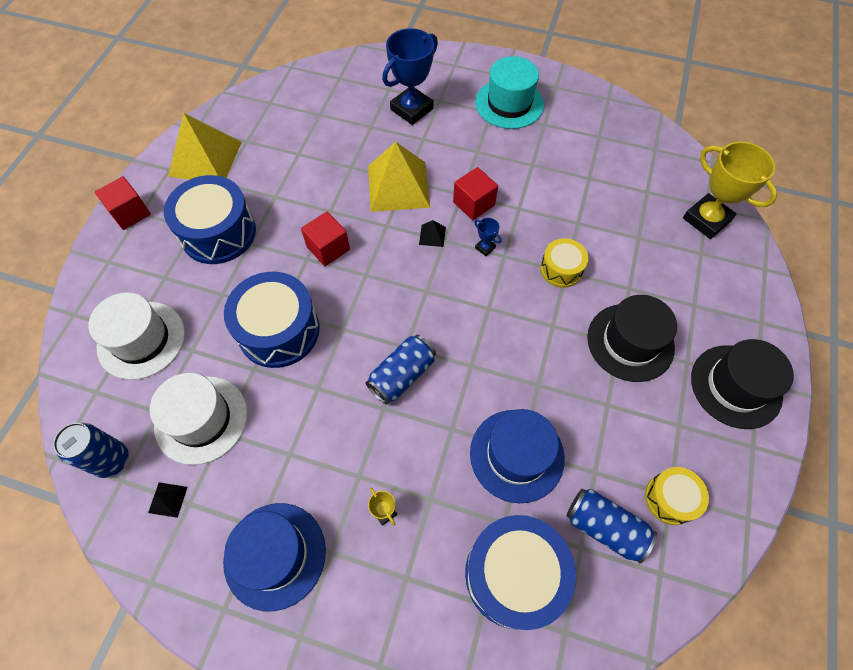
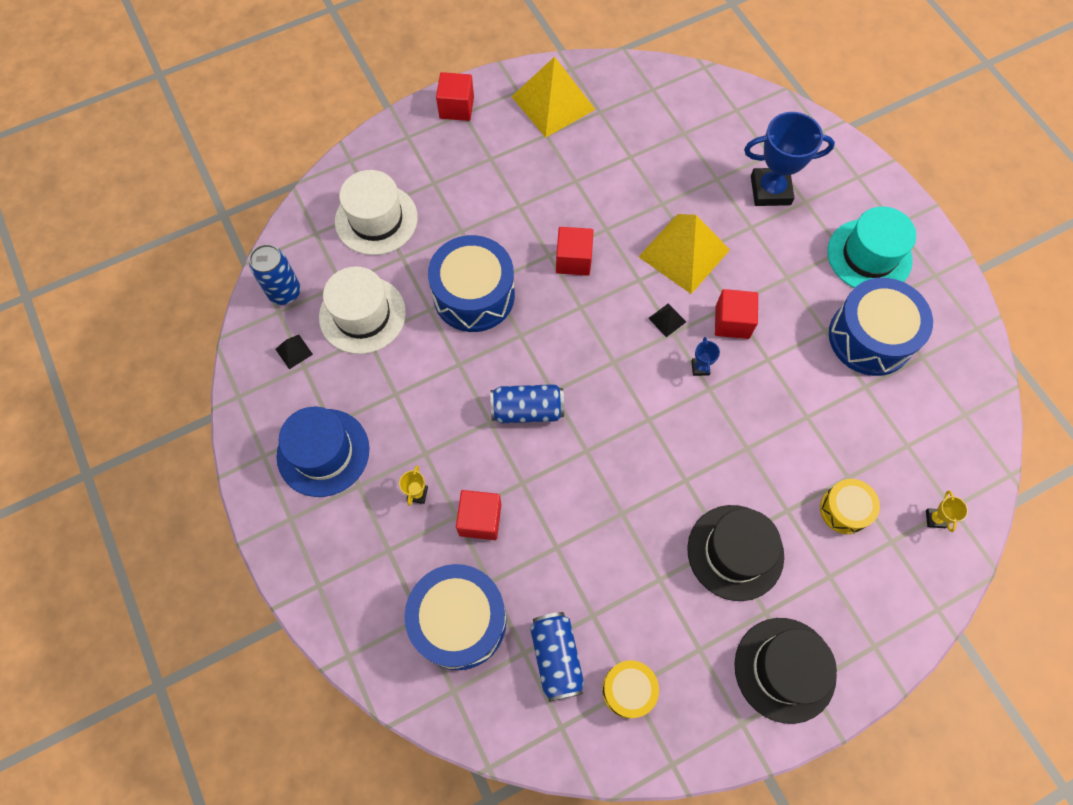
camera: 45 degrees right, 5 degrees up
blue drum [164,175,256,264] -> blue drum moved to [829,278,933,376]
blue hat [470,409,565,503] -> none
yellow drum [540,238,588,288] -> yellow drum moved to [820,479,880,534]
yellow trophy [683,141,777,239] -> yellow trophy [926,491,968,532], size x0.42
none -> red cube [456,490,501,540]

